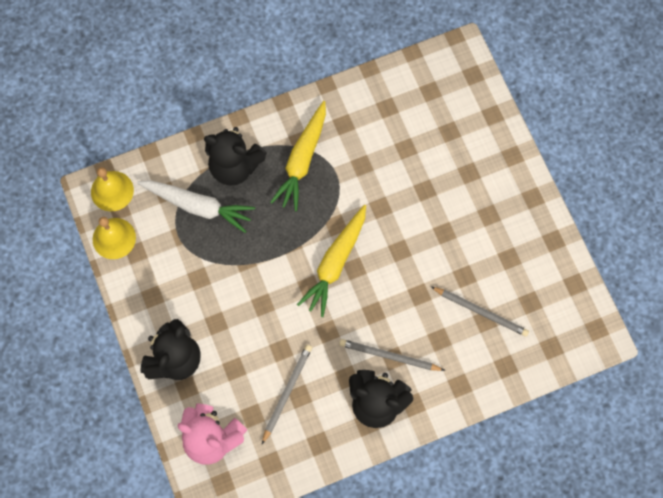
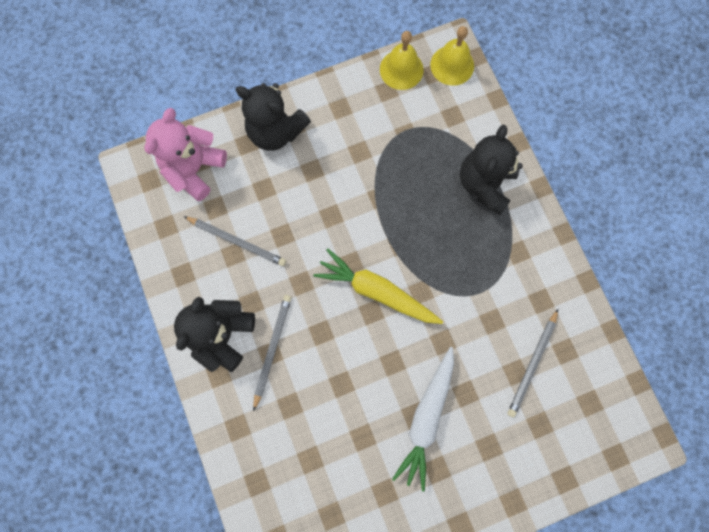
camera: 90 degrees right, 5 degrees up
white carrot [137,180,255,233] -> white carrot moved to [392,347,454,491]
yellow carrot [270,101,326,211] -> none
grey pencil [430,286,529,337] -> grey pencil moved to [507,309,558,418]

